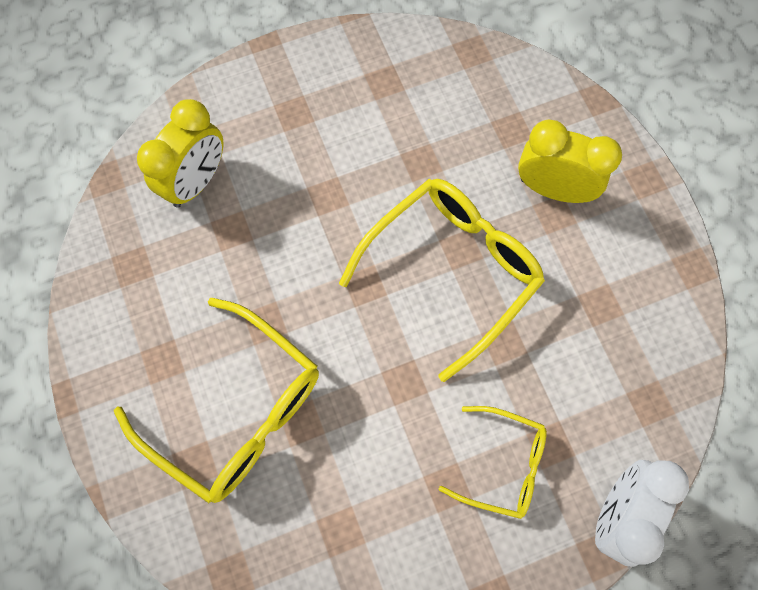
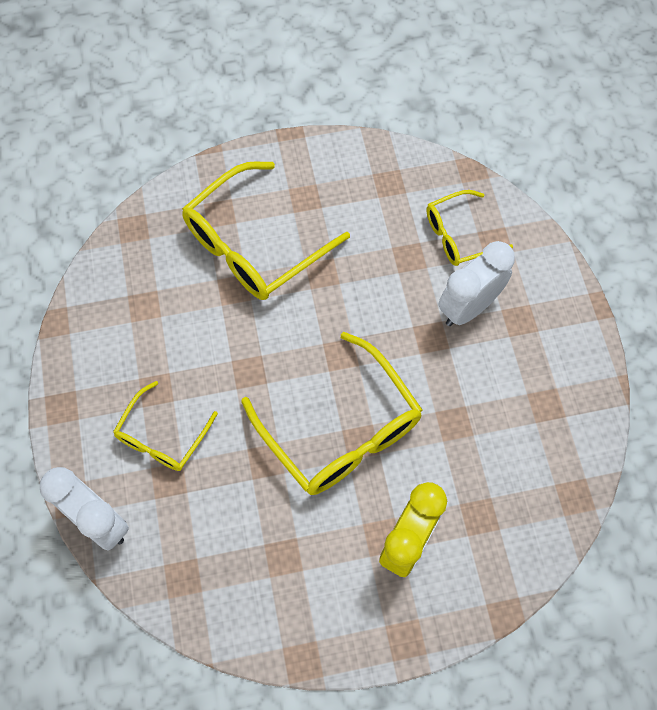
camera: 100 degrees right, 5 degrees down
yellow clock [137,99,223,208] -> yellow glasses [426,190,513,266]
none -> white clock [438,241,515,326]

